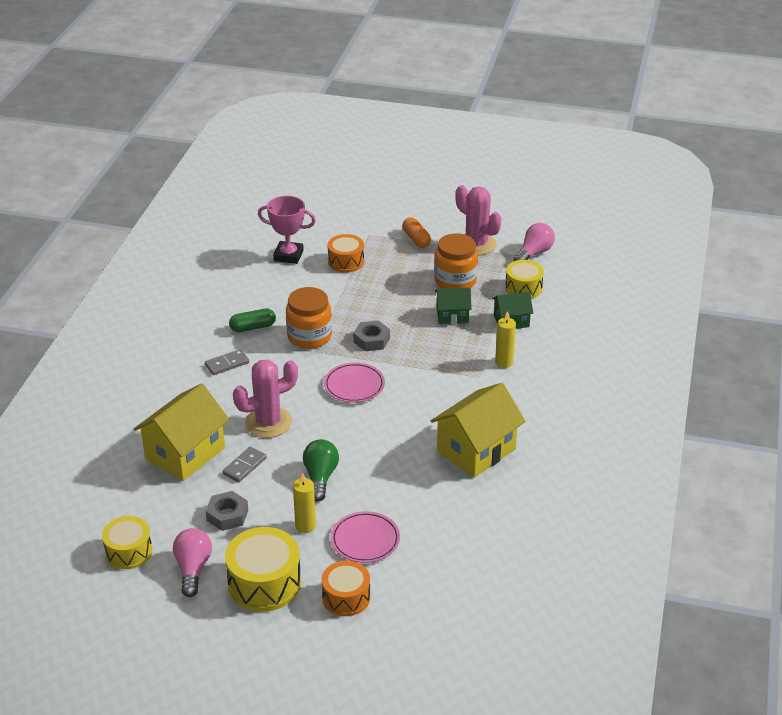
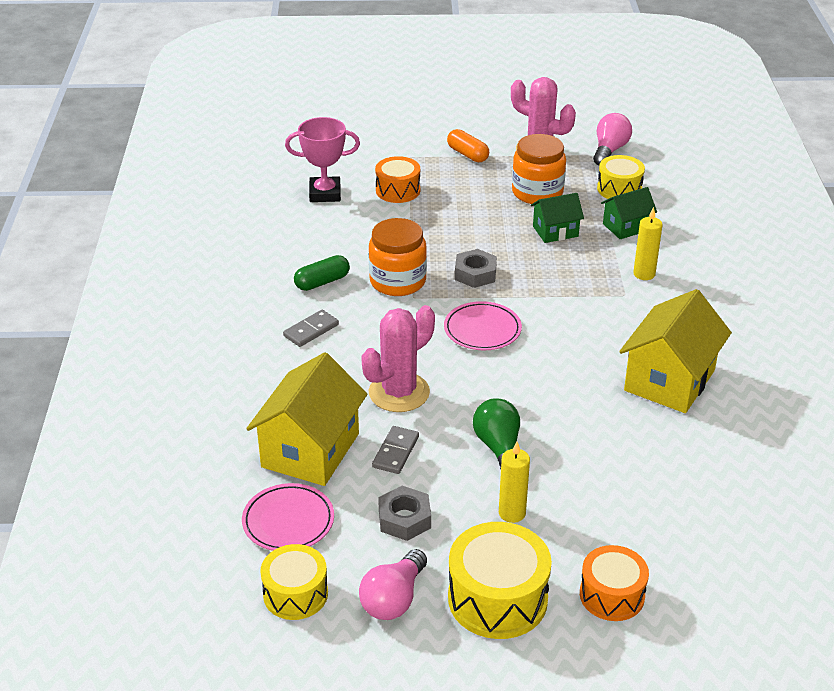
camera: 15 degrees left, 0 degrees up
pink light bulb [173,528,212,597] -> pink light bulb turned 135 degrees counterclockwise [359,549,427,620]
pink plate [331,511,400,563] -> pink plate moved to [242,483,334,551]

